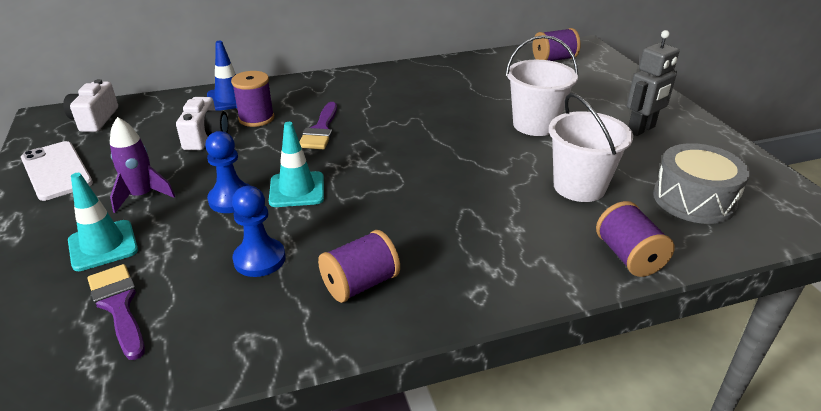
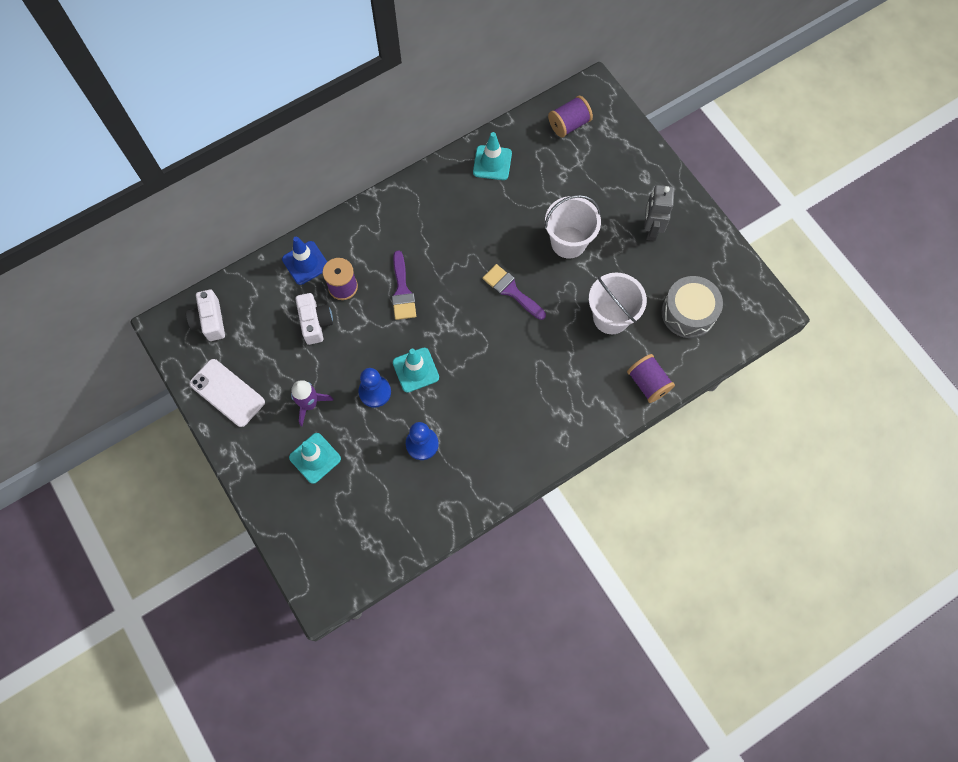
camera: 15 degrees left, 35 degrees up
purple brush [87,264,145,360] -> purple brush moved to [482,264,546,320]
purple spool [318,230,400,303] -> none
grey robot [627,30,679,136] -> grey robot turned 150 degrees clockwise [644,185,674,241]
none -> turquoise traffic cone [473,132,512,180]

